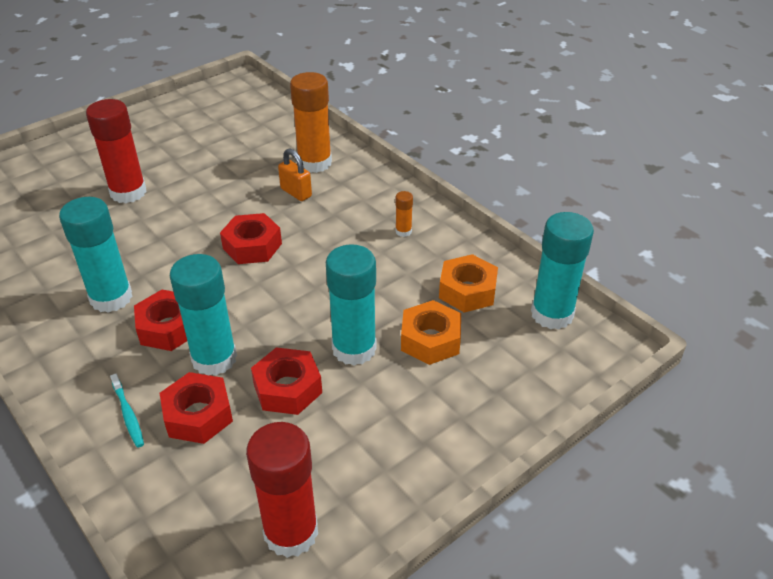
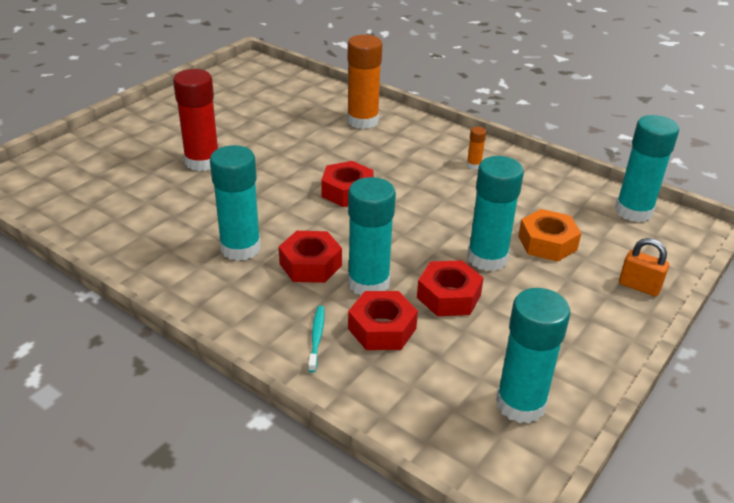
camera: 15 degrees left, 5 degrees down
turquoise toothbrush [110,374,144,448] -> turquoise toothbrush turned 135 degrees counterclockwise [308,306,325,372]
red glue stick [246,422,318,558] -> turquoise glue stick [496,288,570,423]
orange padlock [278,148,312,201] -> orange padlock moved to [619,238,669,296]
orange nut [439,254,498,313] -> none

